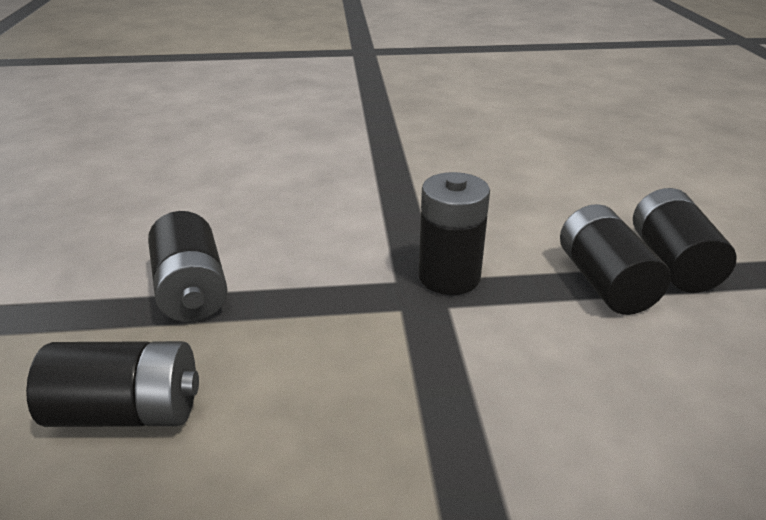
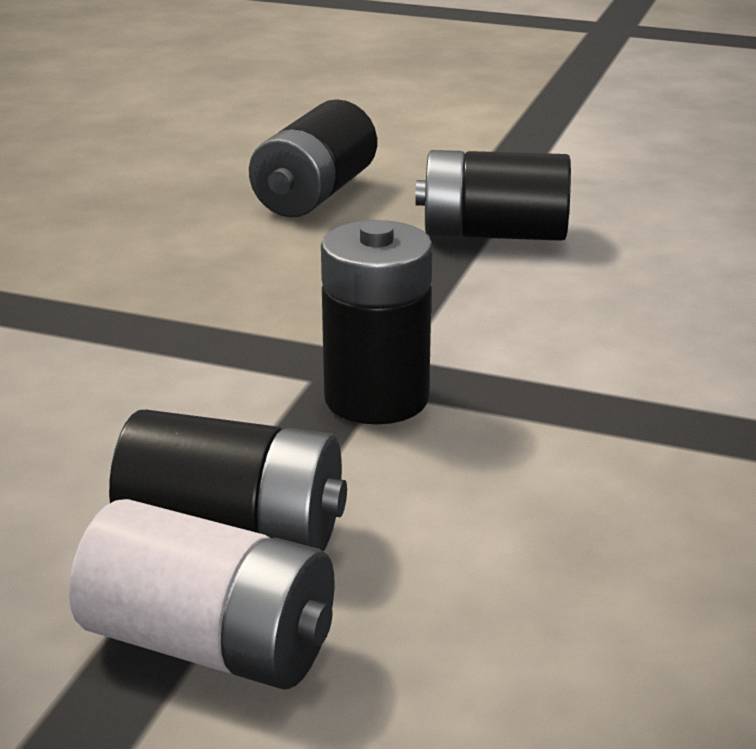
camera: 115 degrees right, 5 degrees down
black battery [633,188,737,293] -> white battery [69,499,335,690]

